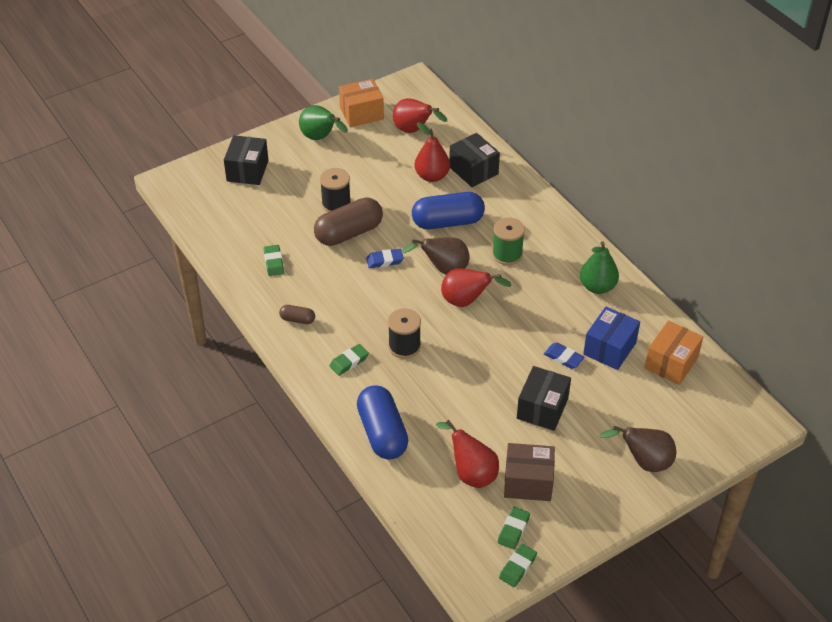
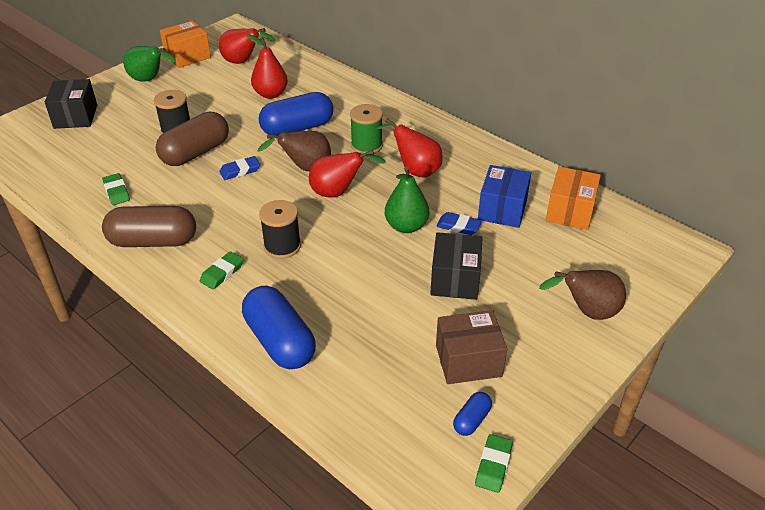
camera: 15 degrees left, 5 degrees down
brown capsule [279,305,315,324] -> brown capsule [102,206,196,247], size x2.15
red pear [436,420,499,488] -> red pear moved to [375,118,443,177]
black box [449,133,500,187] -> none
green eraser [498,507,530,549] -> blue capsule [453,392,492,436]
green pear [580,241,619,294] -> green pear moved to [385,167,429,233]

